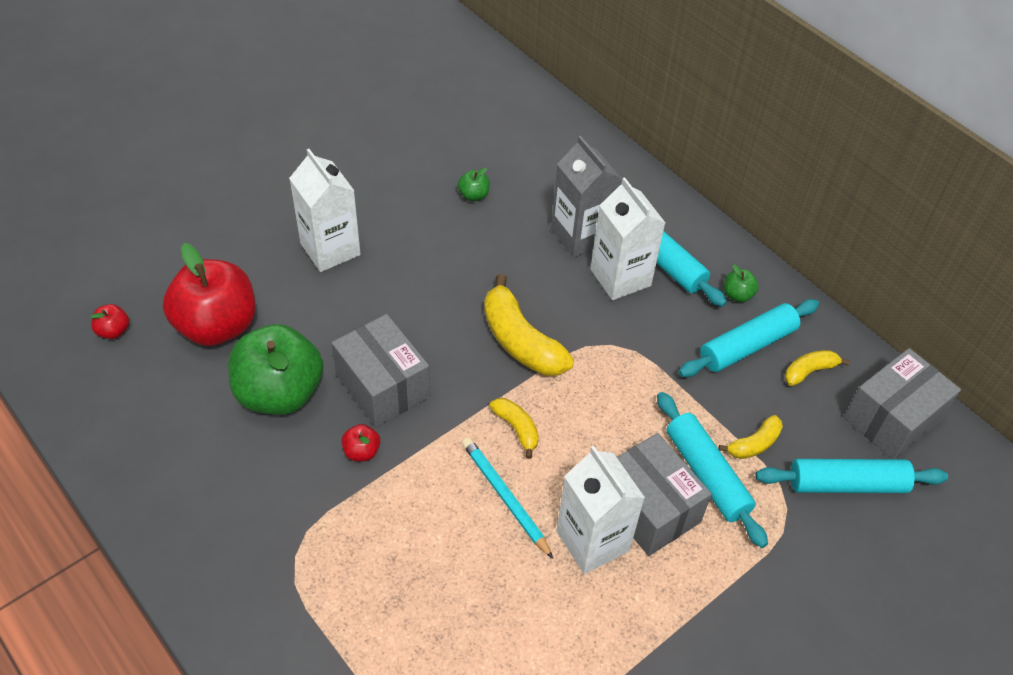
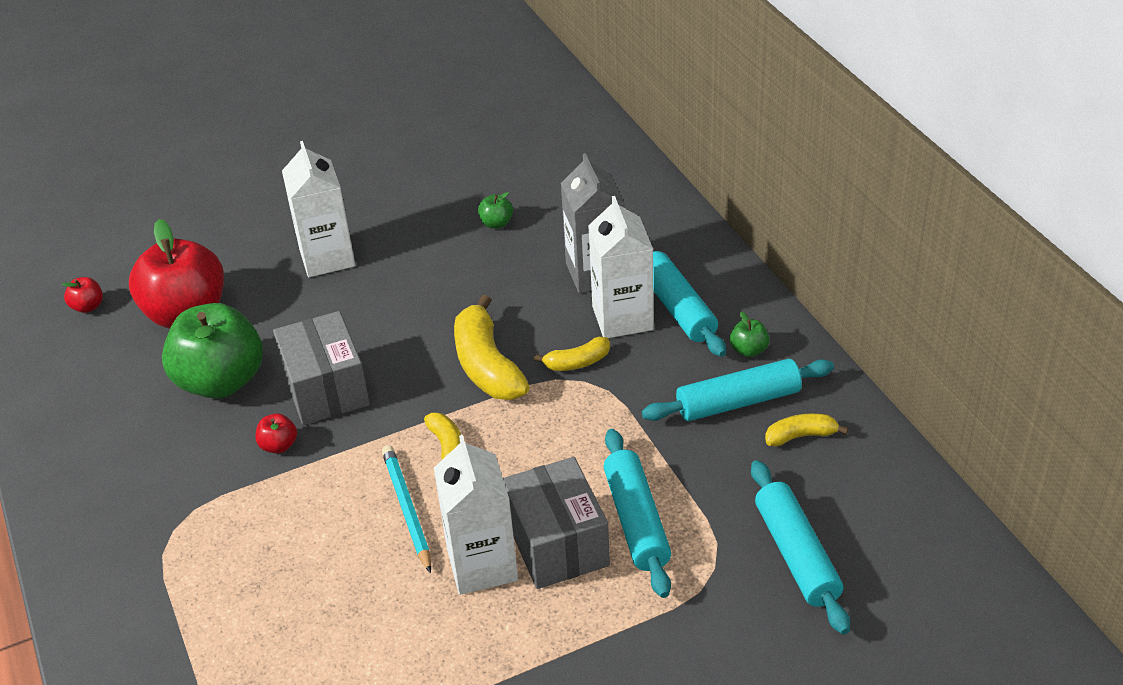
camera: 20 degrees right, 10 degrees down
yellow banana [719,415,783,459] -> yellow banana moved to [534,337,610,371]
turquoise rolling pin [756,459,948,493] -> turquoise rolling pin turned 60 degrees clockwise [751,460,850,635]
grey box [844,348,961,459] -> none

